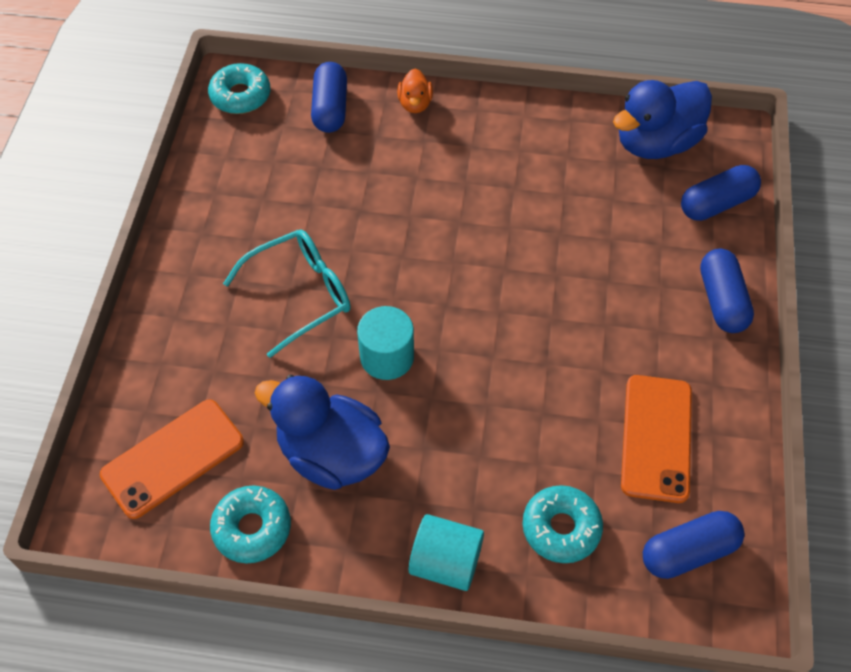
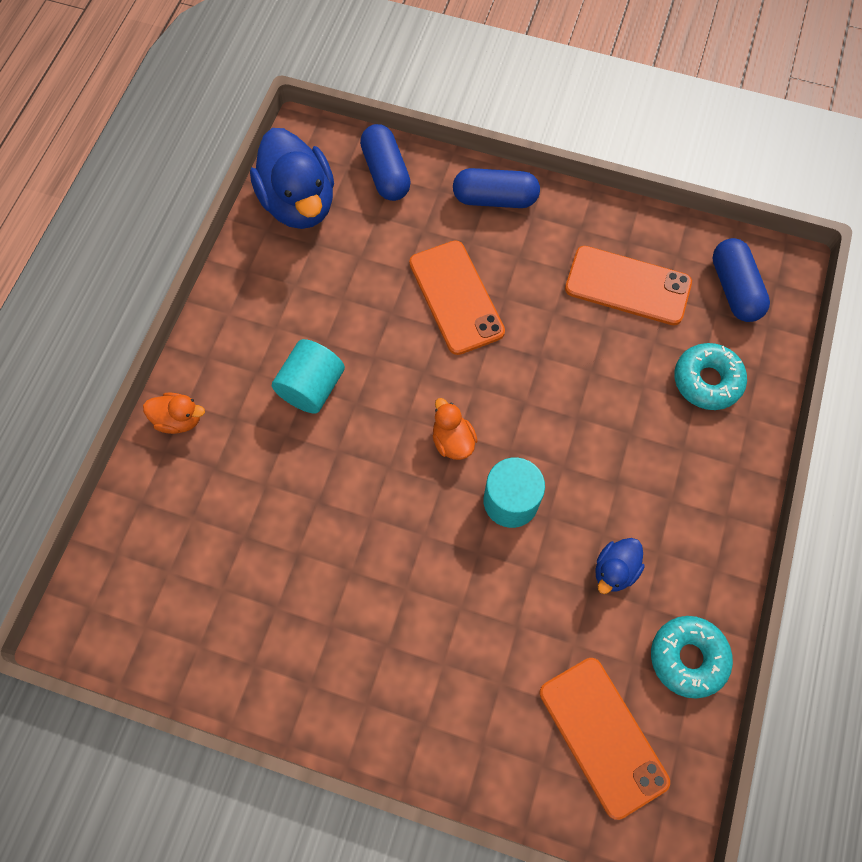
camera: 80 degrees left, 10 degrees up
turquoise donut [208,63,270,114] -> none
turquoise glasses [223,229,351,358] -> none
blue duck [255,375,390,490] -> blue duck [595,538,645,594], size x0.48
blue capsule [311,62,347,133] -> none
turquoise cylinder [408,514,484,591] -> turquoise cylinder moved to [272,339,345,414]
none -> orange phone [409,240,505,355]
none -> orange duck [432,398,478,460]

